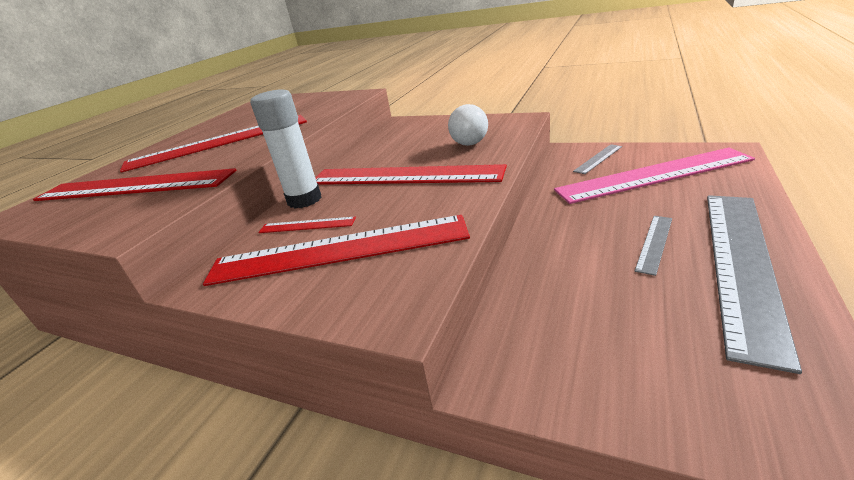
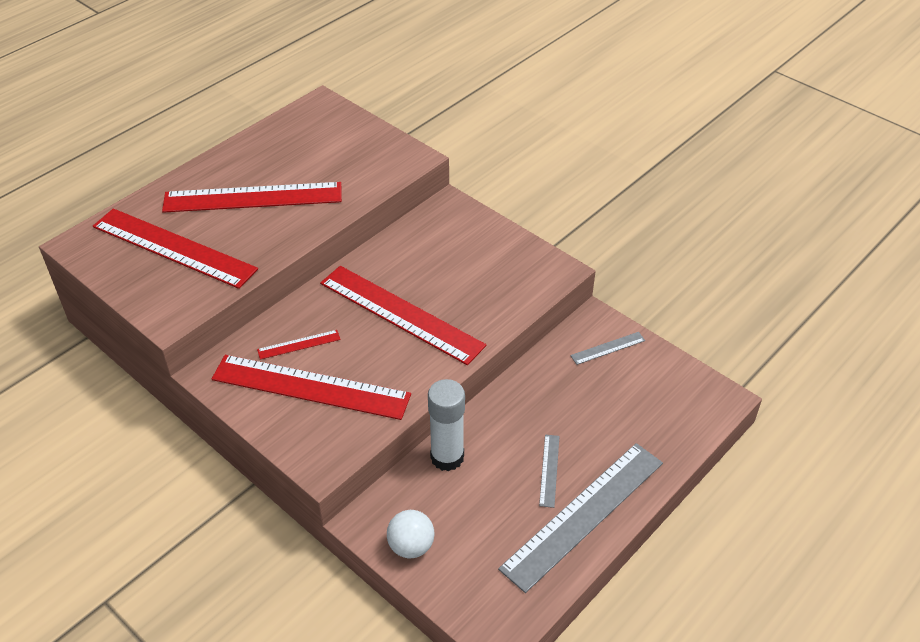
camera: 15 degrees right, 15 degrees up
white glue stick [250,89,322,208] -> white glue stick moved to [428,379,465,471]
red ruler [258,217,356,233] -> red ruler turned 45 degrees counterclockwise [257,330,341,360]
white ball [448,104,488,146] -> white ball moved to [387,510,434,558]
pink ruler [554,148,755,204] -> none
grey ruler [635,216,672,276] -> grey ruler turned 45 degrees counterclockwise [539,435,560,508]

